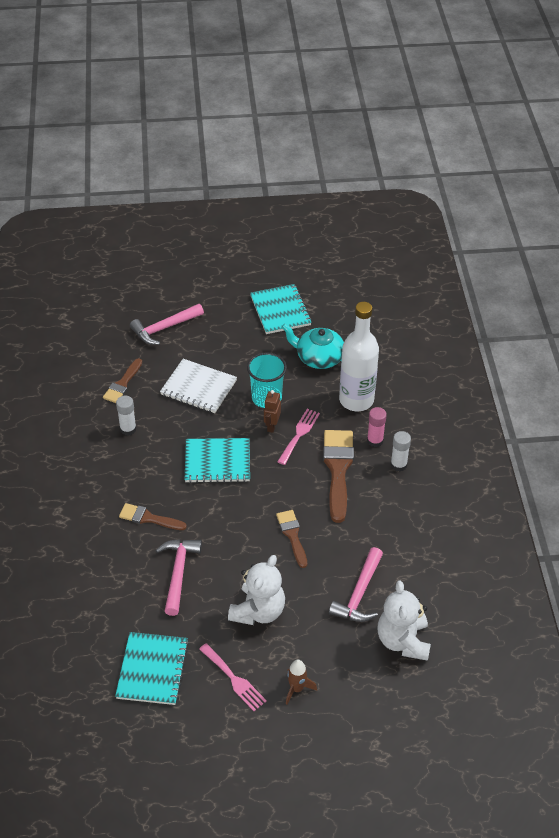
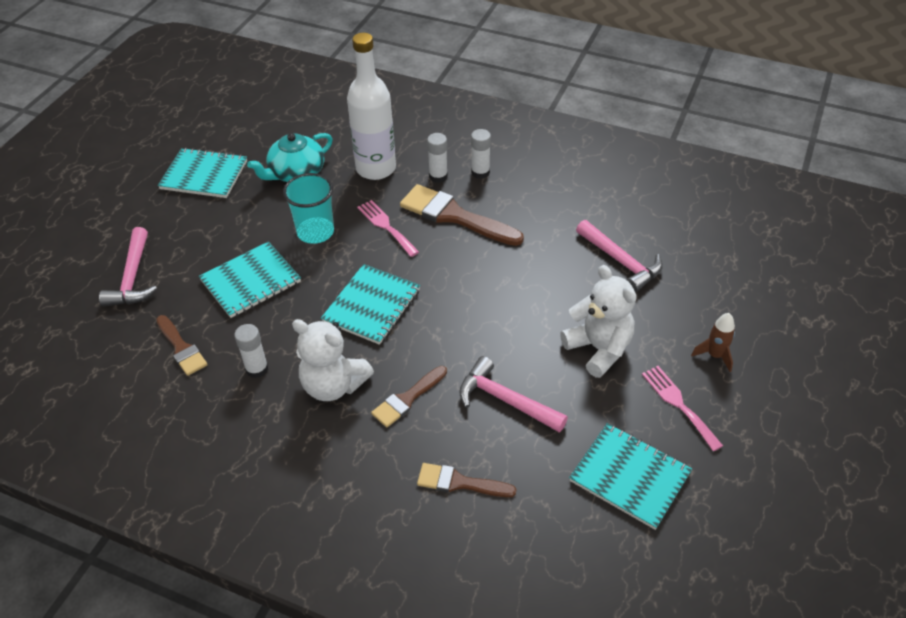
camera: 60 degrees left, 0 degrees up
white notebook [160,359,237,413] -> turquoise notebook [199,241,301,318]
pink fork [199,643,267,711] -> pink fork turned 105 degrees counterclockwise [642,366,723,451]
brown robot [264,390,281,433] -> none
brown brush [276,510,307,568] -> brown brush moved to [417,463,516,497]
pink glue stick [367,407,387,447] -> white glue stick [427,133,448,183]
white teddy bear [378,580,431,661] -> white teddy bear moved to [292,319,374,401]

